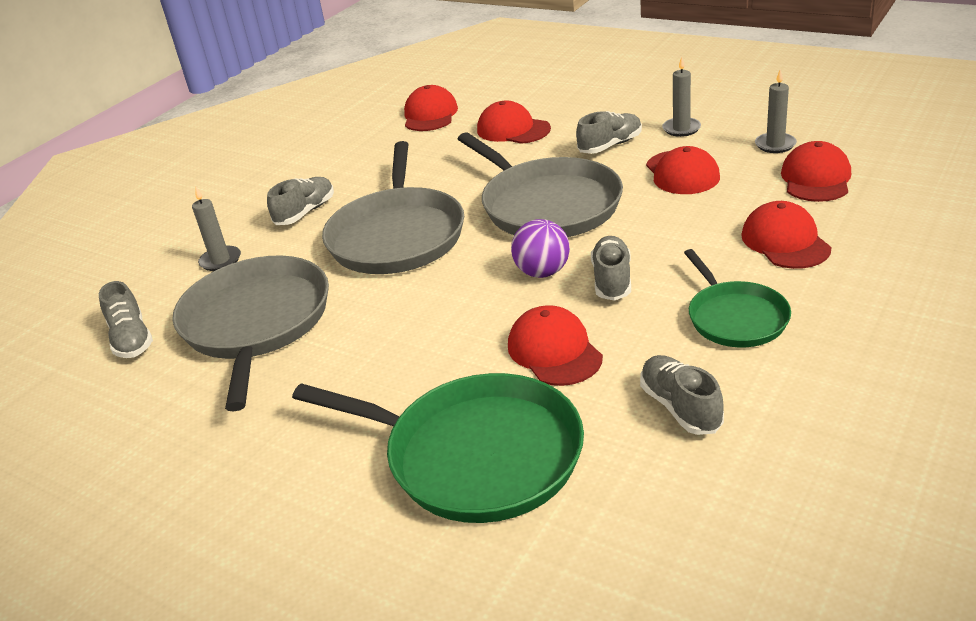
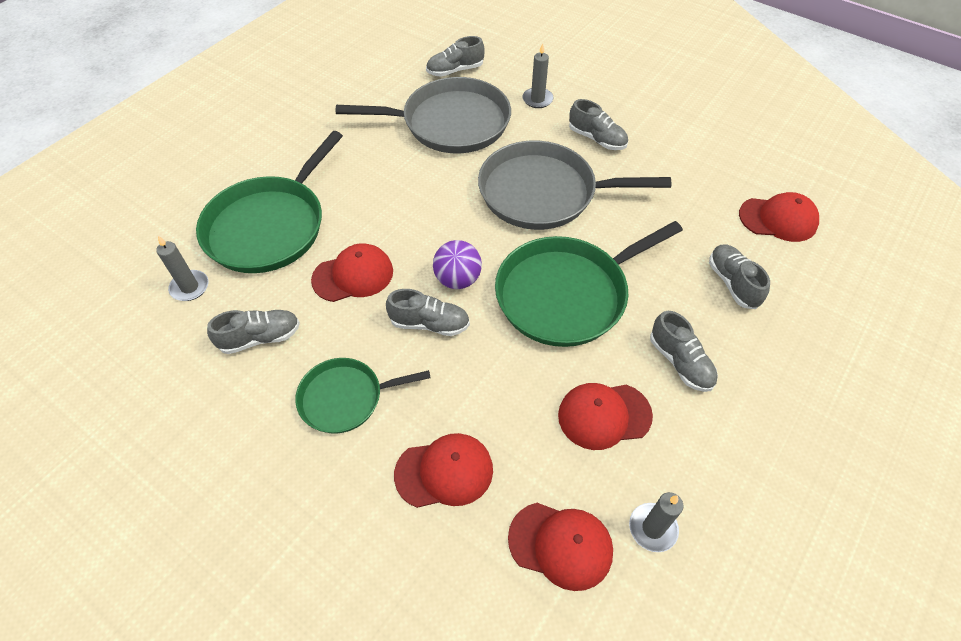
camera: 90 degrees right, 20 degrees up
grey pan [458,133,623,237] -> green pan [495,221,683,347]
red cap [477,101,551,144] -> grey shoe [709,245,770,309]
grey candle [662,57,701,137] -> grey candle moved to [156,236,209,301]

